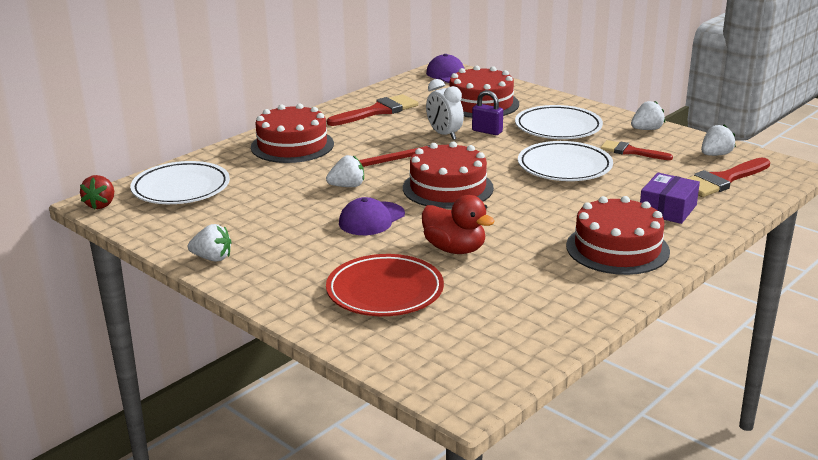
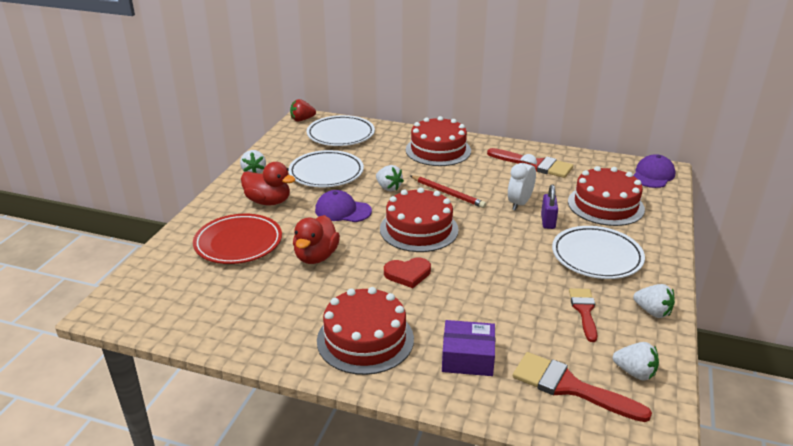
camera: 65 degrees right, 5 degrees up
white plate [518,141,613,181] -> white plate moved to [289,150,364,187]
none -> red duck [241,162,295,205]
none -> red heart [384,258,431,288]

